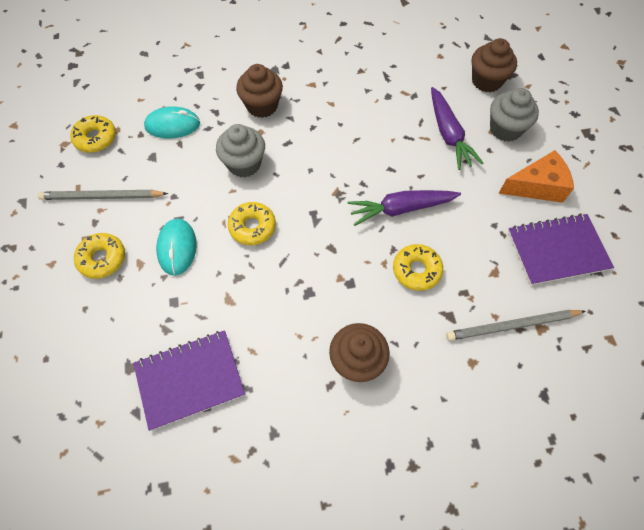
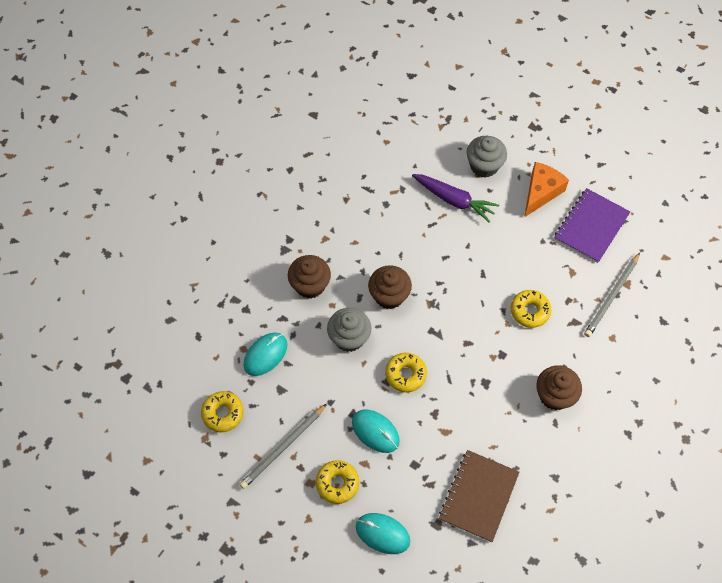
camera: 45 degrees left, 0 degrees up
purple notebook [133,330,245,431] -> brown notebook [439,450,519,542]
purple carrot [348,190,461,226] -> none
brown cupcake [472,38,517,92] -> brown cupcake moved to [368,265,412,309]
none -> turquoise mouse [356,513,410,554]

